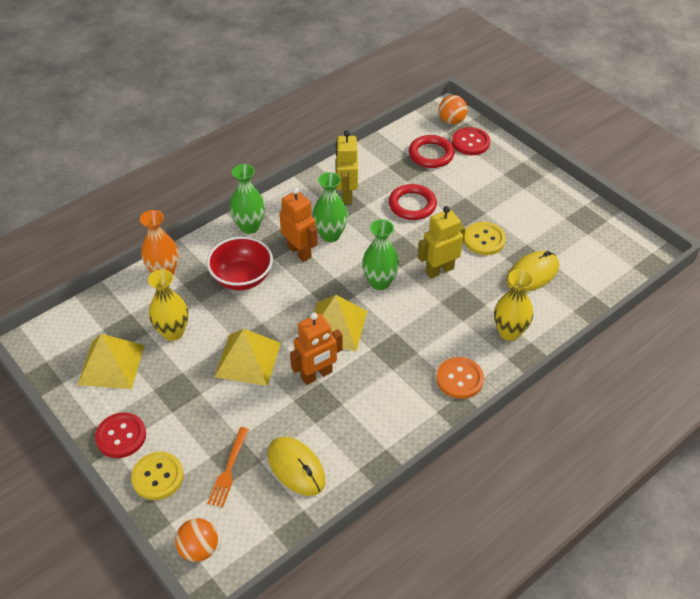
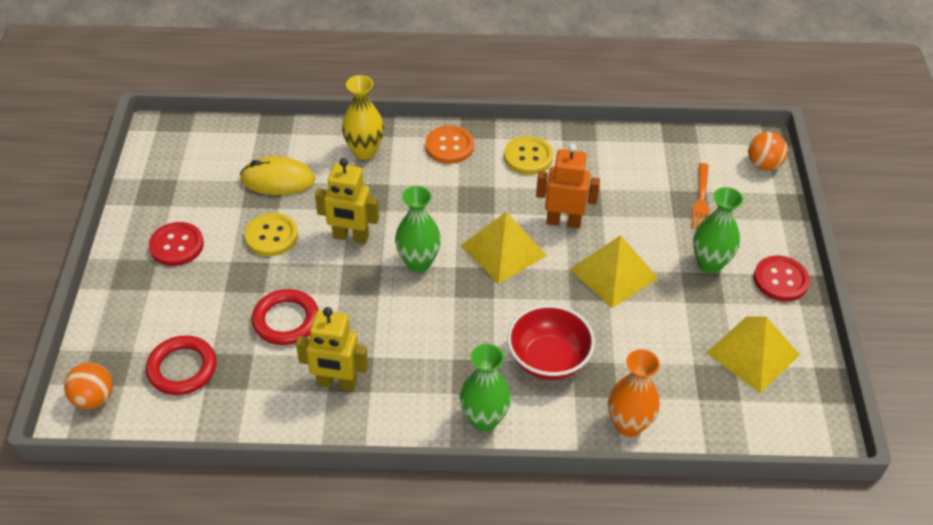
camera: 140 degrees left, 0 degrees up
yellow button [131,452,184,500] -> yellow button moved to [504,136,553,175]
yellow vase [148,269,189,341] -> none
orange fork [207,427,249,508] -> orange fork turned 135 degrees clockwise [692,163,709,229]
yellow mouse [268,437,325,496] -> none
orange robot [279,187,318,262] -> none
green vase [312,172,348,242] -> green vase moved to [693,187,743,273]
yellow robot [335,130,358,204] -> yellow robot turned 60 degrees clockwise [296,307,368,391]
red button [452,127,490,155] -> red button moved to [149,222,204,266]

